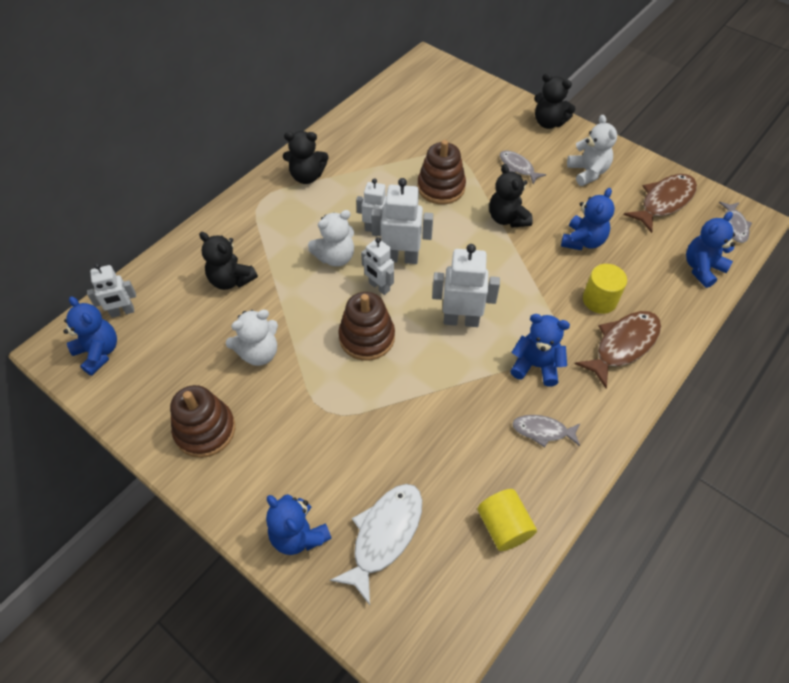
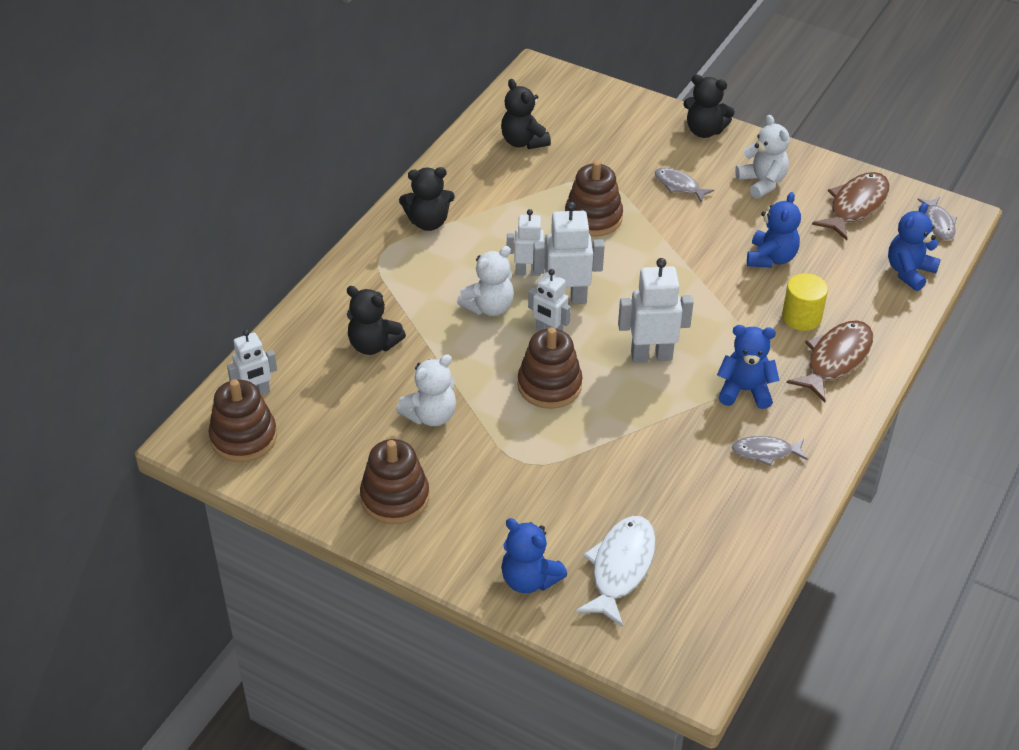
camera: 10 degrees left, 10 degrees down
blue teddy bear [63,296,117,376] -> brown stacking toy [208,379,277,462]
yellow cylinder [477,489,537,551] -> none
black teddy bear [489,164,533,228] -> black teddy bear moved to [501,79,551,149]

